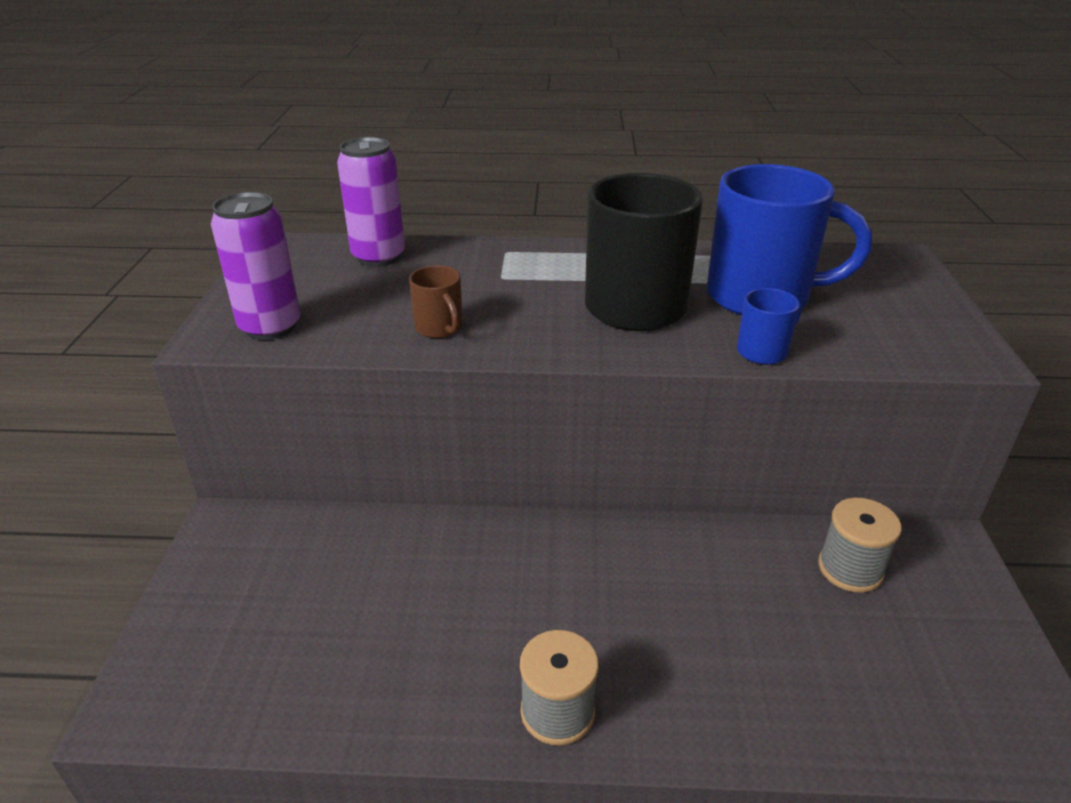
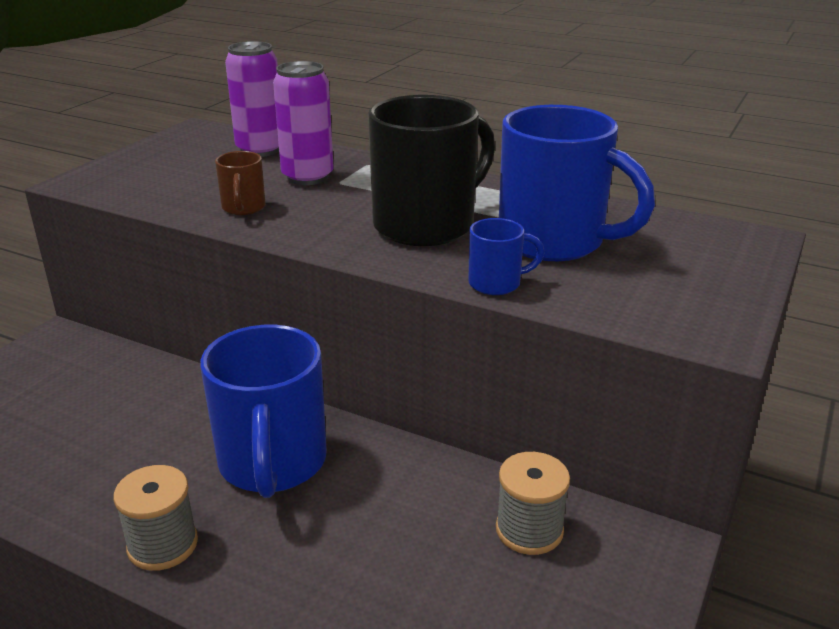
camera: 25 degrees right, 5 degrees down
purple can [211,192,301,340] -> purple can moved to [273,61,334,185]
none -> blue mug [200,325,327,498]

